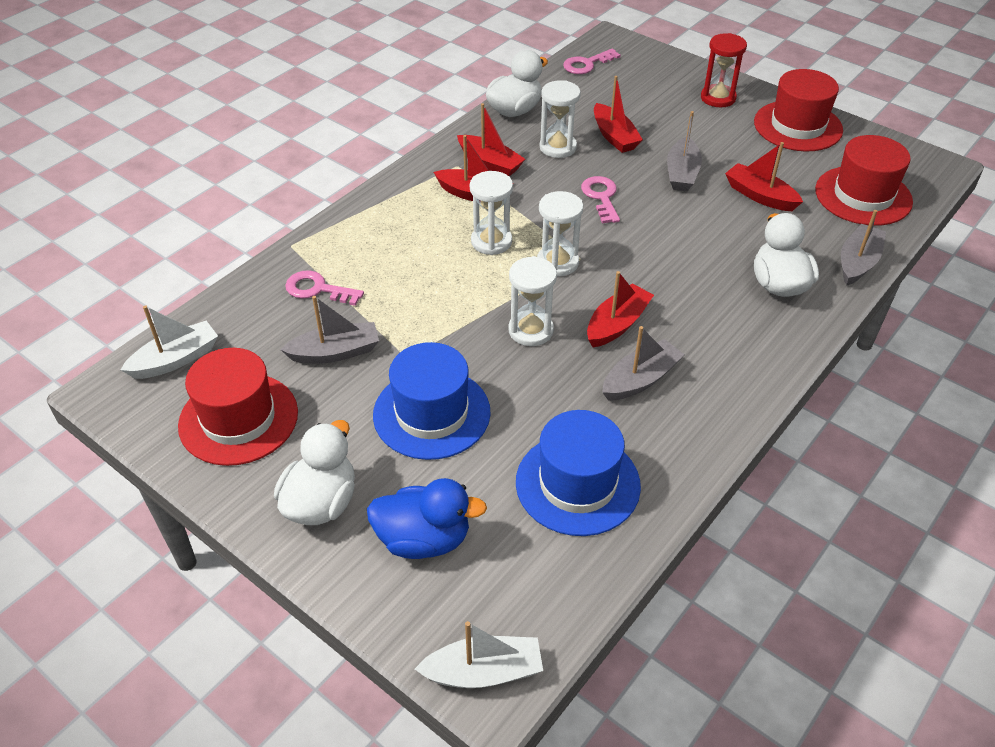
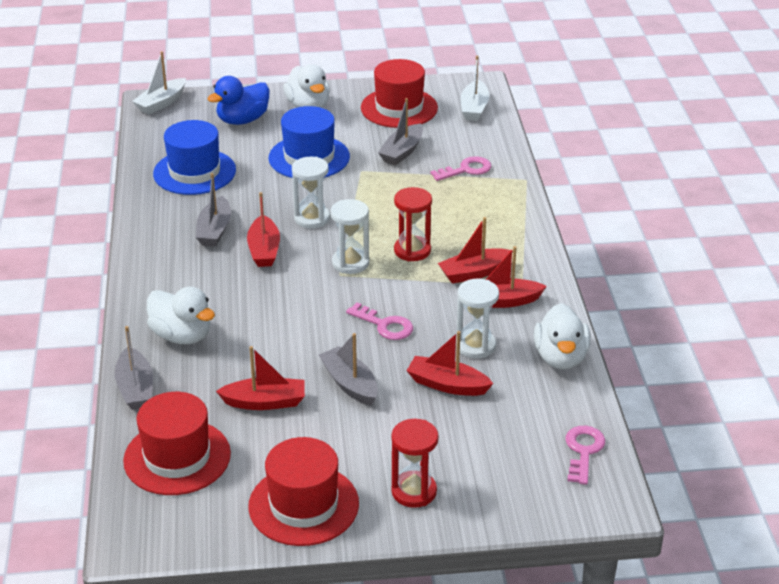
camera: 135 degrees right, 10 degrees down
white hourglass [470,171,513,255] -> red hourglass [394,187,432,261]

